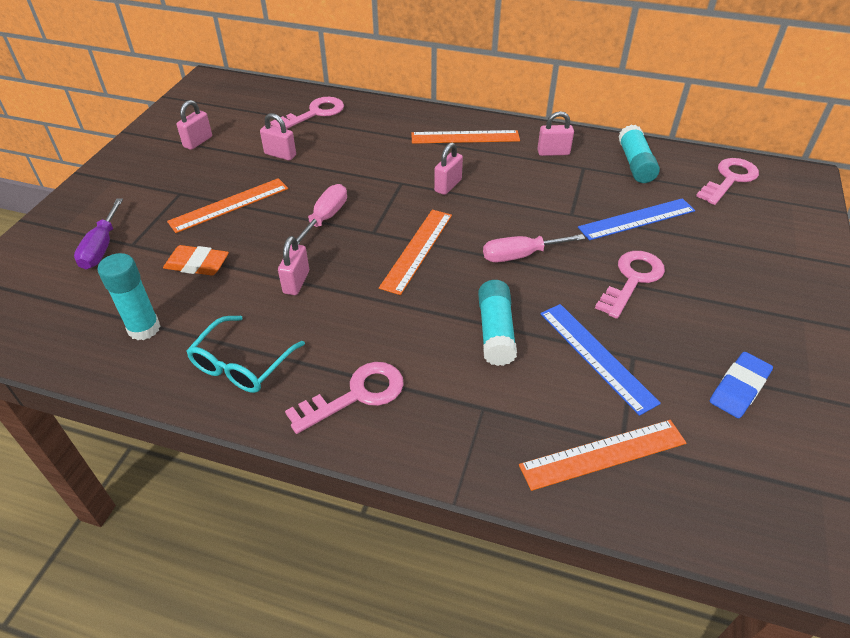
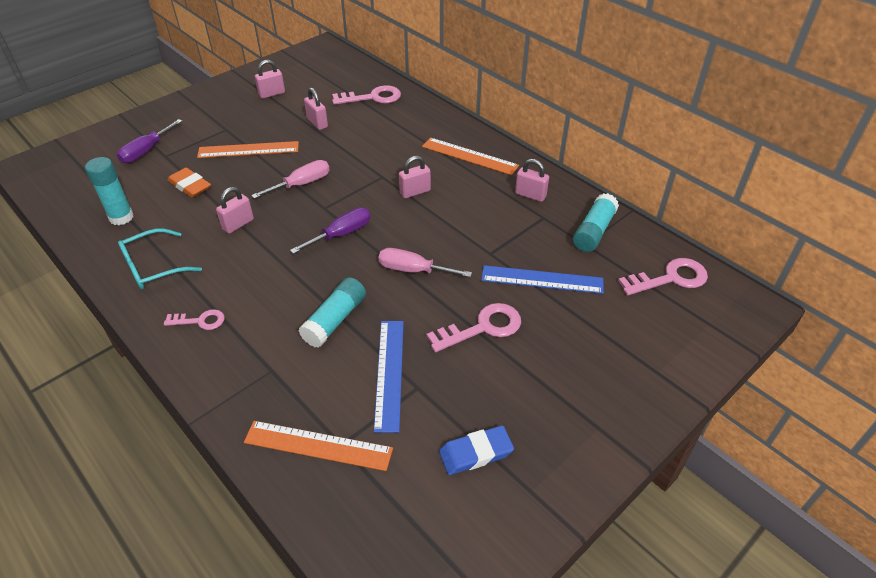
camera: 30 degrees right, 0 degrees up
pink key [285,362,404,434] -> pink key [164,309,225,330], size x0.61
orange ruler [379,210,452,295] -> purple screwdriver [290,207,371,254]

